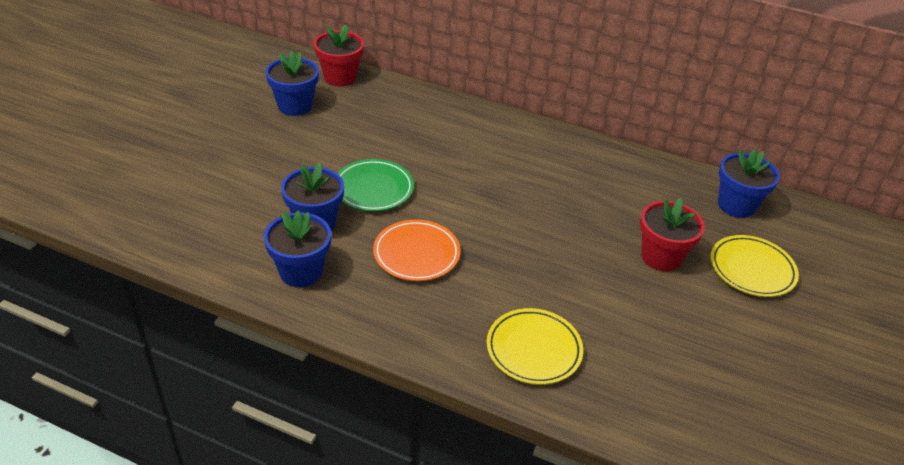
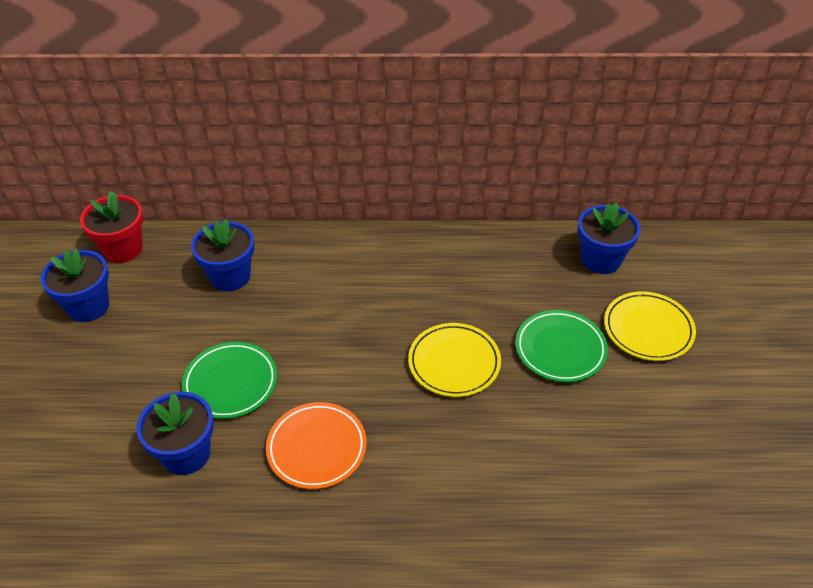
camera: 20 degrees left, 5 degrees up
blue flower pot [264,211,331,287] -> blue flower pot moved to [191,219,254,291]
yellow plate [487,308,583,385] -> yellow plate moved to [408,323,501,397]
red flower pot [640,198,705,271] -> green plate [515,310,608,382]

